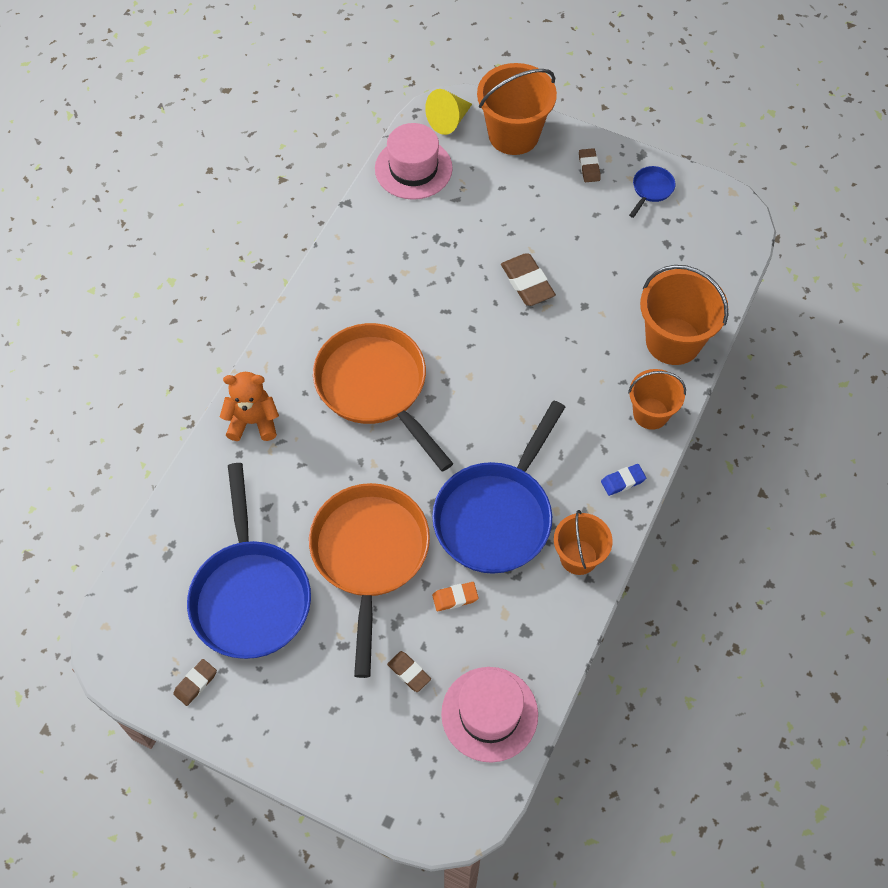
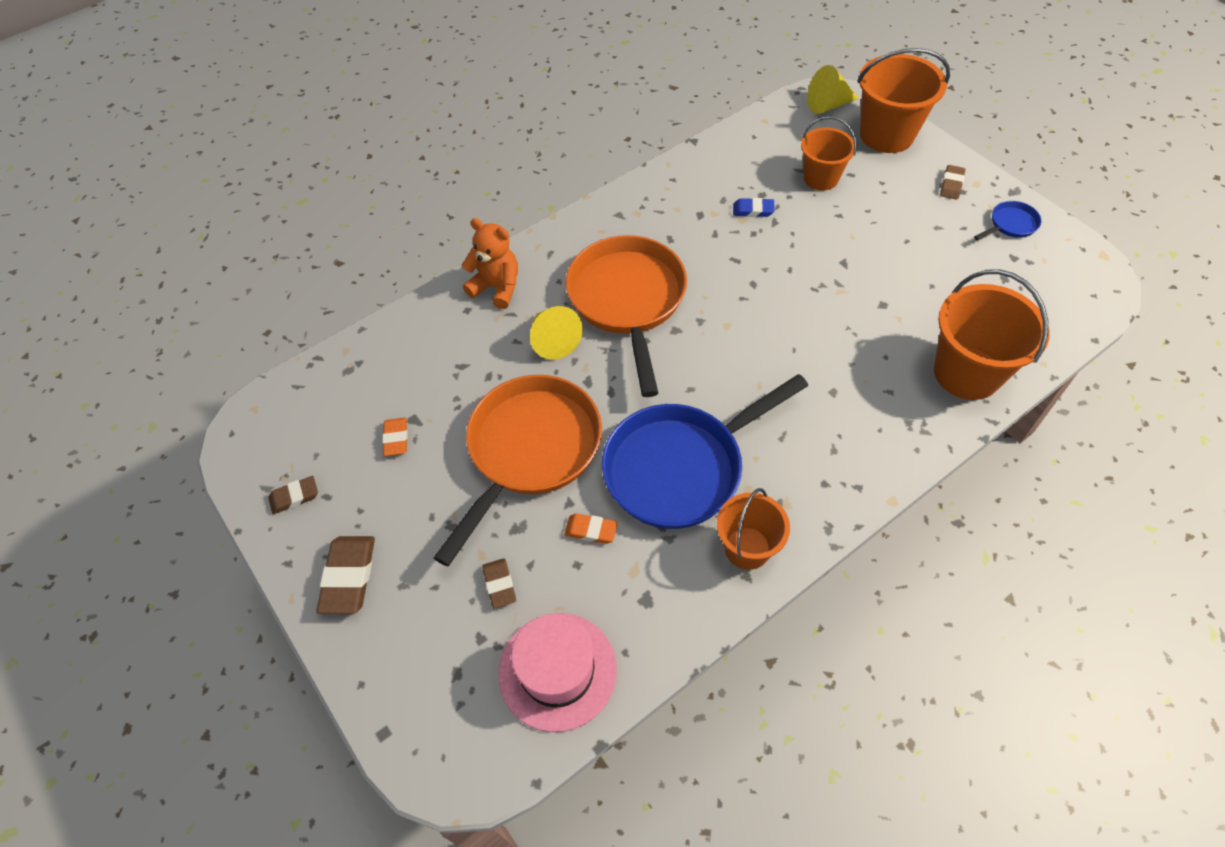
camera: 30 degrees right, 5 degrees down
blue pan [187,463,311,659] -> orange eraser [382,418,408,456]
pink hat [375,123,453,200] -> none
brown eraser [501,254,556,306] -> brown eraser moved to [316,536,375,614]
blue eraser [601,464,646,496] -> blue eraser moved to [733,198,775,217]
orange bucket [628,369,686,430] -> orange bucket moved to [801,116,857,191]
none -> yellow cone [530,306,583,359]

